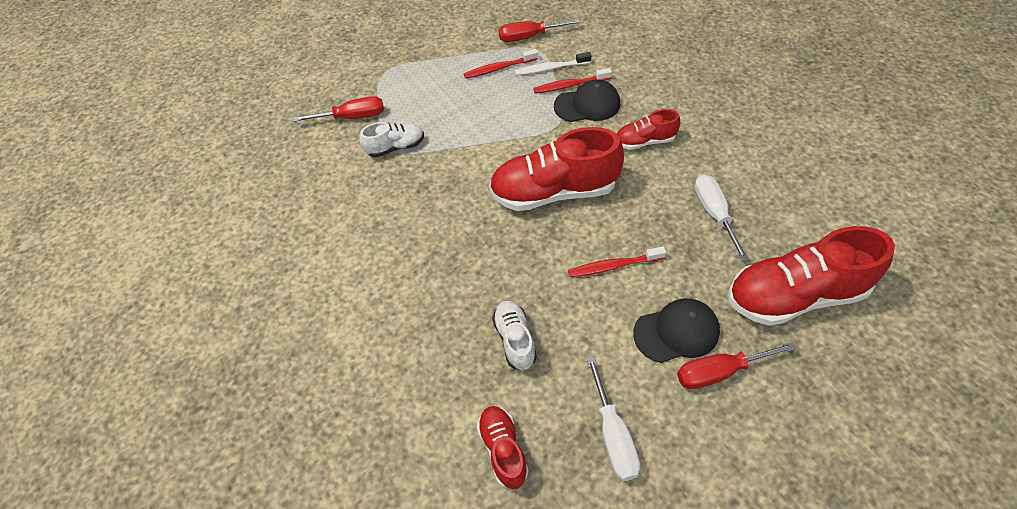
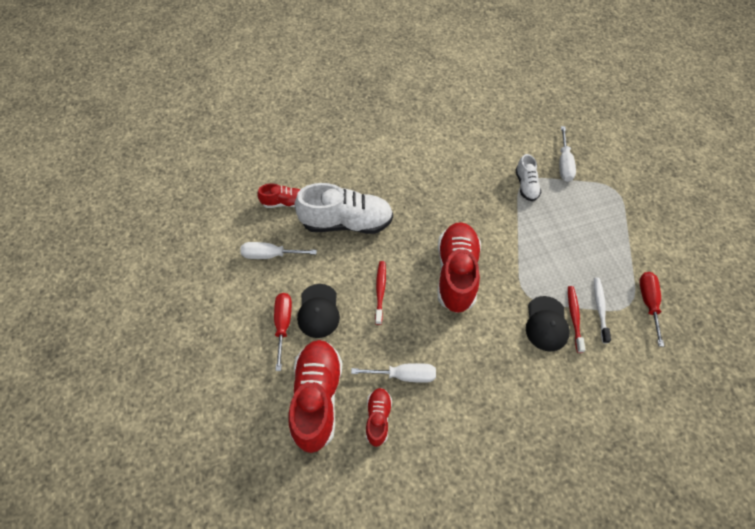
camera: 100 degrees right, 5 degrees up
red screwdriver [293,96,384,122] -> white screwdriver [559,126,576,182]
red toothbrush [464,49,538,79] -> none
white shoe [492,301,537,370] -> white shoe [294,183,393,234], size x1.95
red shoe [617,109,680,150] -> red shoe moved to [366,388,392,447]

